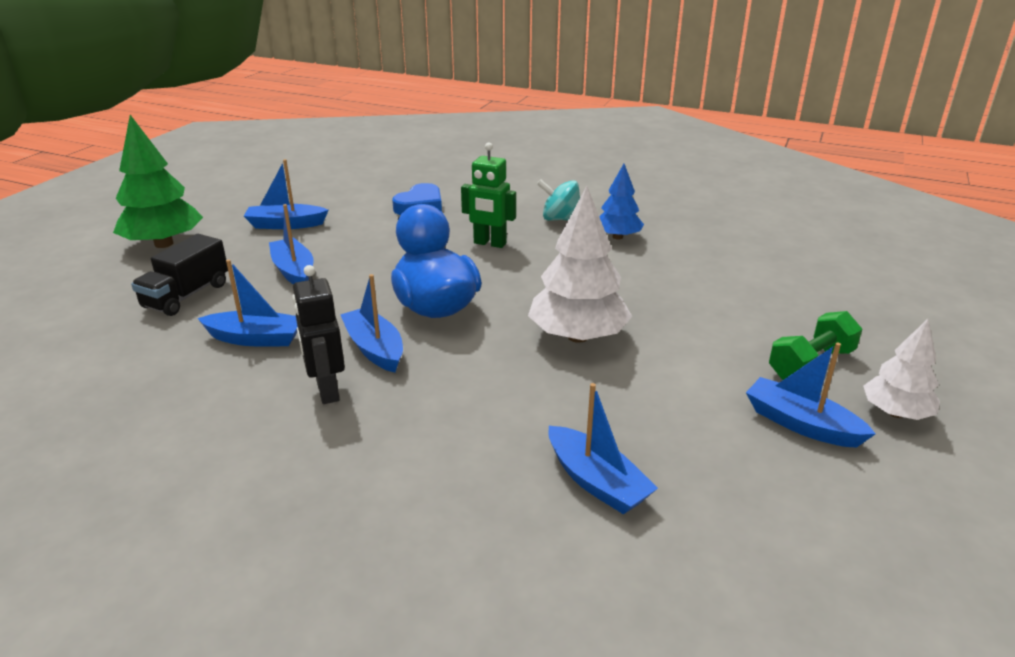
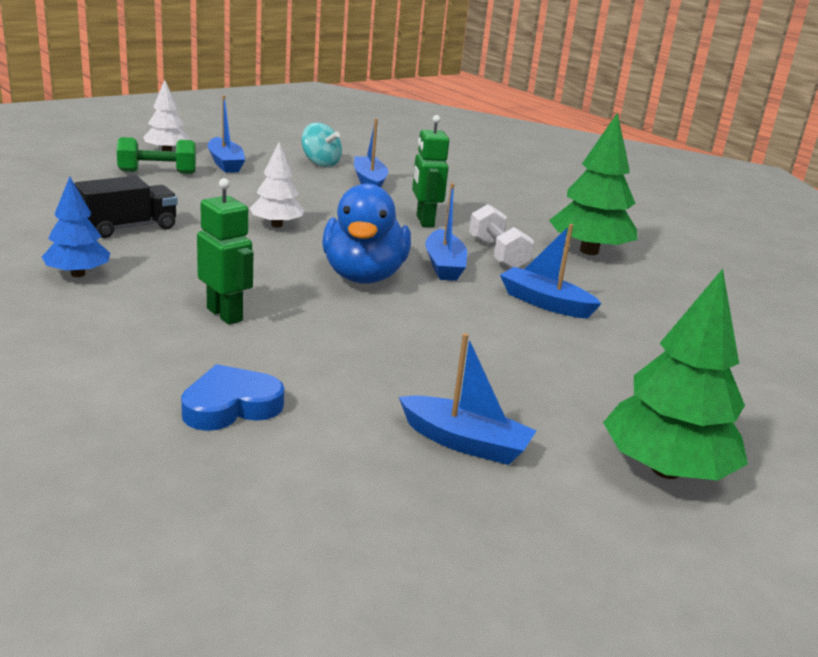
camera: 155 degrees left, 5 degrees down
black truck [131,234,228,316] -> black truck moved to [75,176,178,238]
blue boat [269,204,313,285] -> none
black robot [292,265,345,404] -> white dumbbell [469,204,534,268]
white tree [528,186,632,343] -> white tree [249,142,304,228], size x0.60
turquoise spinning top [537,179,580,221] -> turquoise spinning top moved to [301,123,342,167]
none -> green robot [412,115,449,227]
none -> green tree [549,112,638,255]

